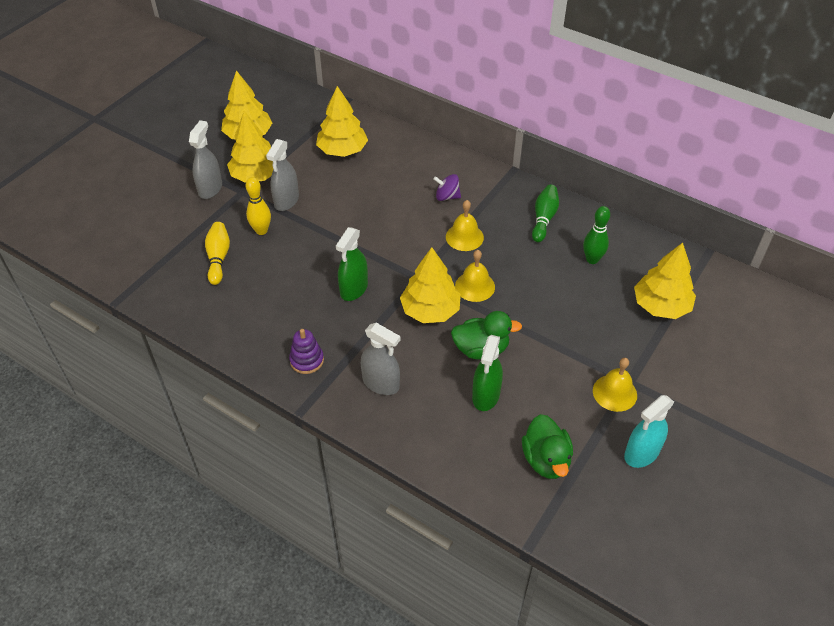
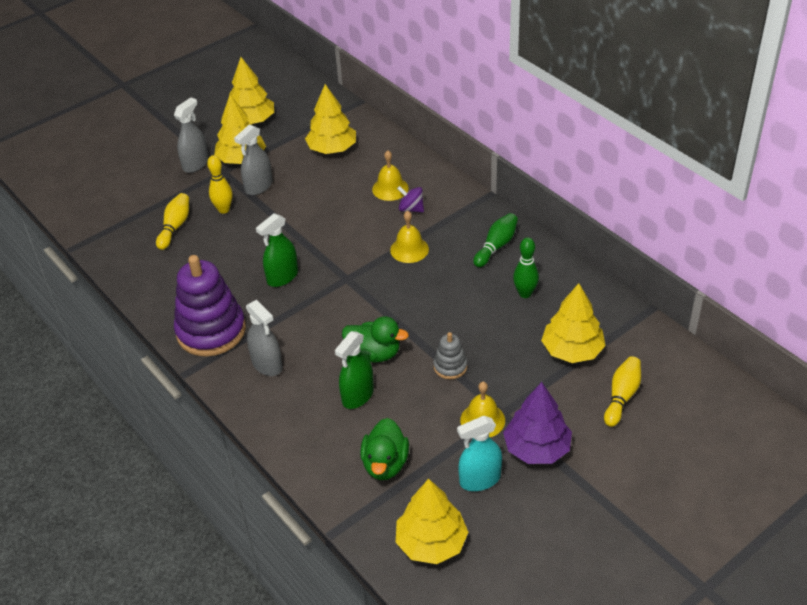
camera: 20 degrees right, 5 degrees down
purple stacking toy [289,329,324,374] -> purple stacking toy [174,255,246,357], size x2.15
yellow tree [400,247,461,323] -> yellow tree moved to [396,479,468,564]
yellow bell [455,250,495,302] -> yellow bell moved to [372,150,409,201]
none -> grey stacking toy [433,332,467,379]
none -> purple tree [503,382,572,464]
none -> yellow bowling pin [604,356,641,427]

